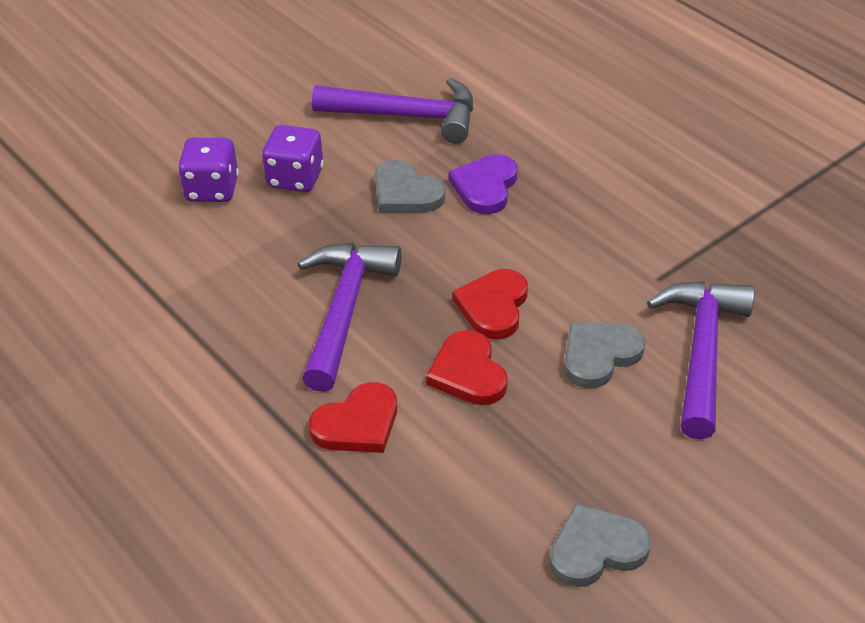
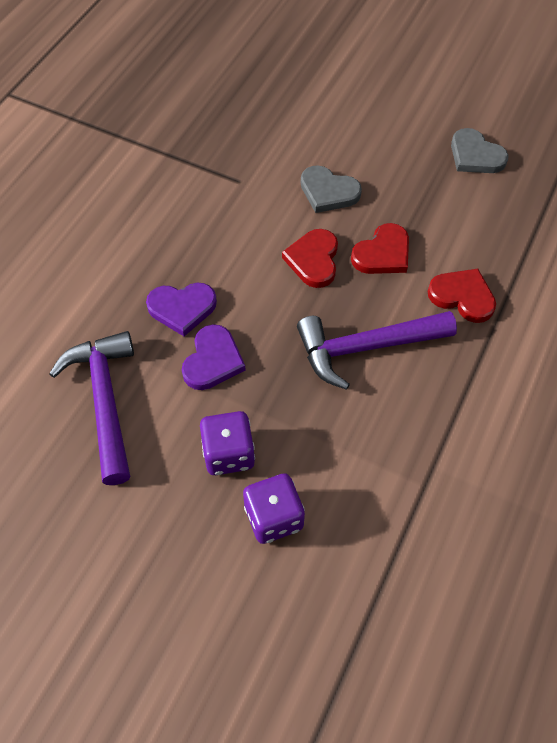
camera: 115 degrees left, 15 degrees up
grey heart [375,160,446,212] -> purple heart [182,324,246,390]
red heart [453,269,528,339] -> red heart turned 105 degrees clockwise [282,229,338,288]
purple hammer [647,281,755,440] -> none

